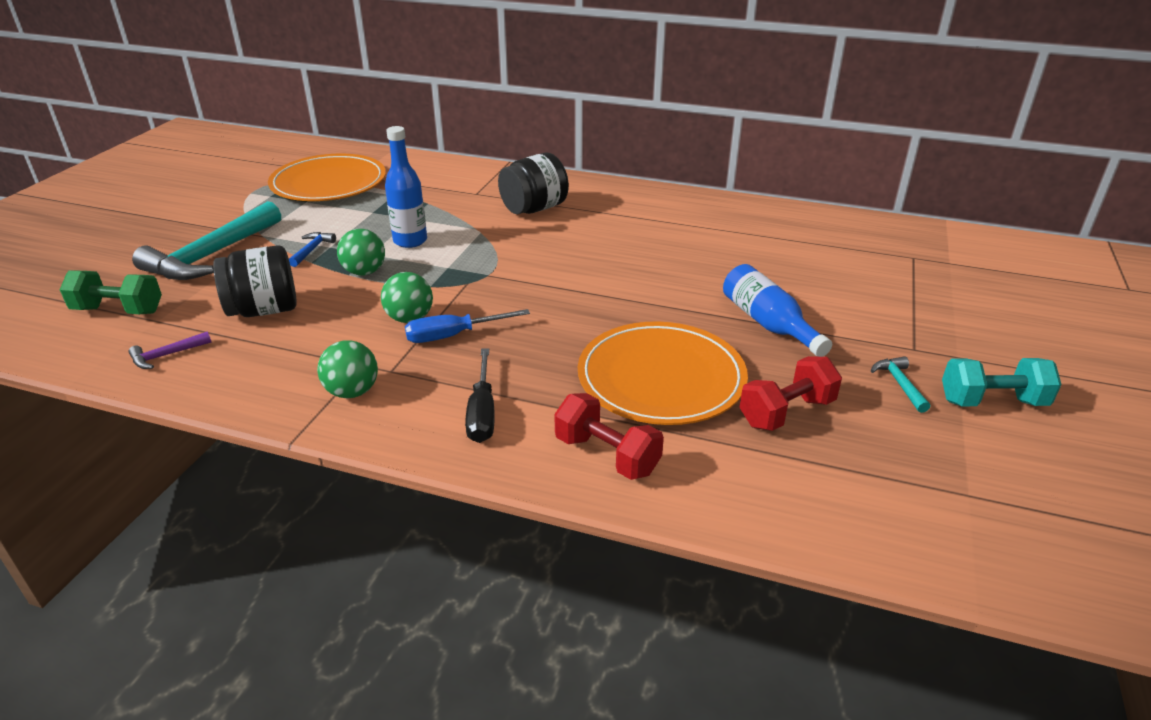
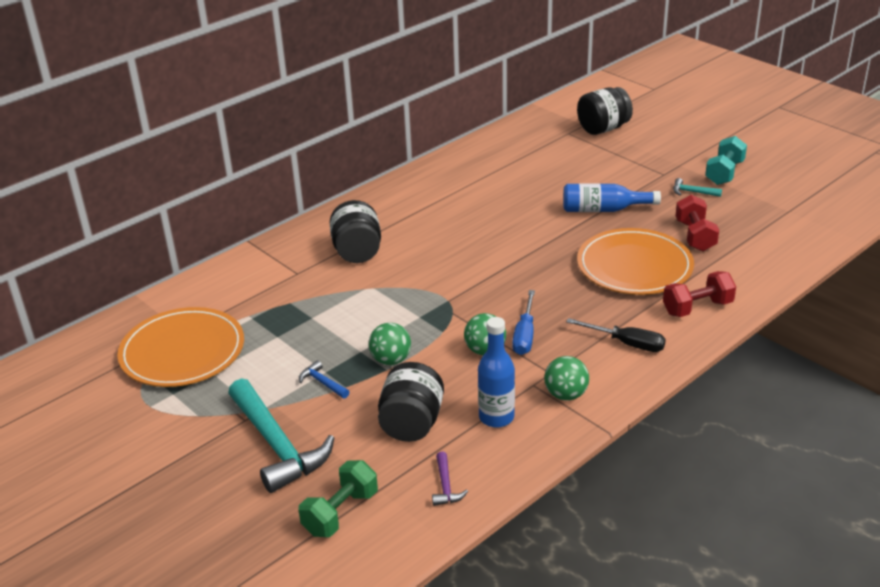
camera: 60 degrees left, 0 degrees up
blue bottle [385,126,427,248] -> blue bottle moved to [478,317,515,428]
none -> black jar [577,87,633,135]

